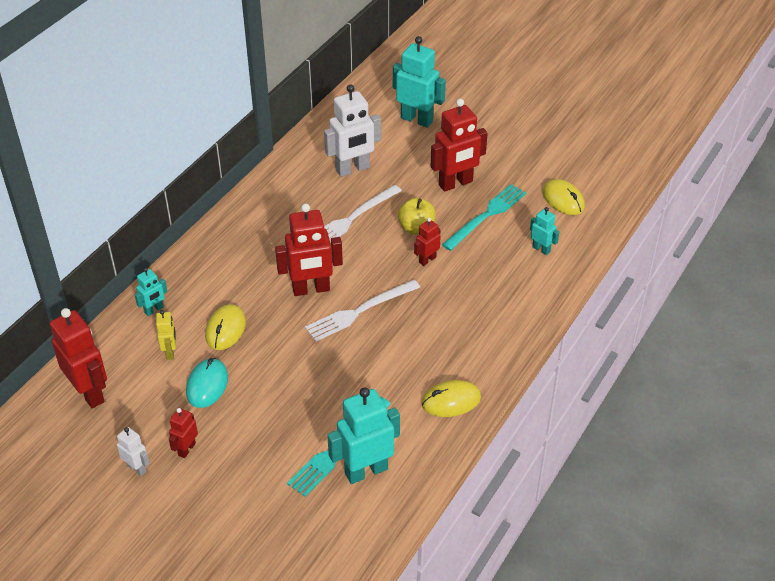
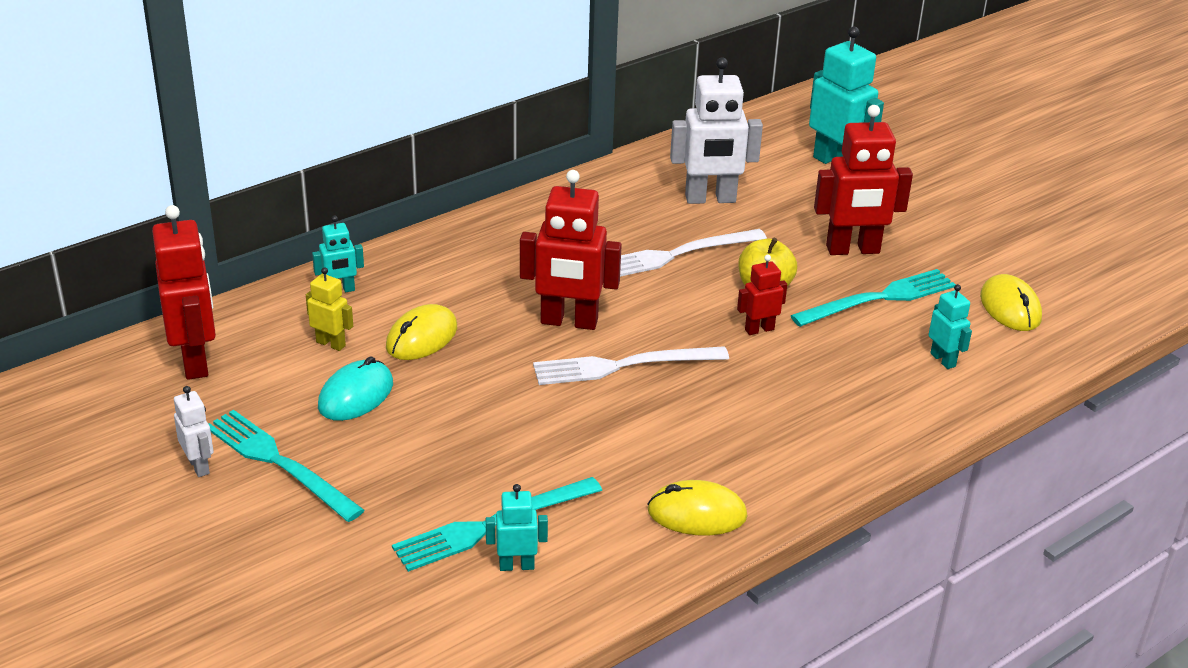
camera: 20 degrees right, 10 degrees down
yellow robot [156,310,176,360] -> yellow robot turned 75 degrees counterclockwise [306,267,353,351]
red robot [169,408,198,458] -> turquoise fork [209,410,364,522]
turquoise robot [327,387,400,484] -> turquoise robot [486,484,548,571], size x0.51

